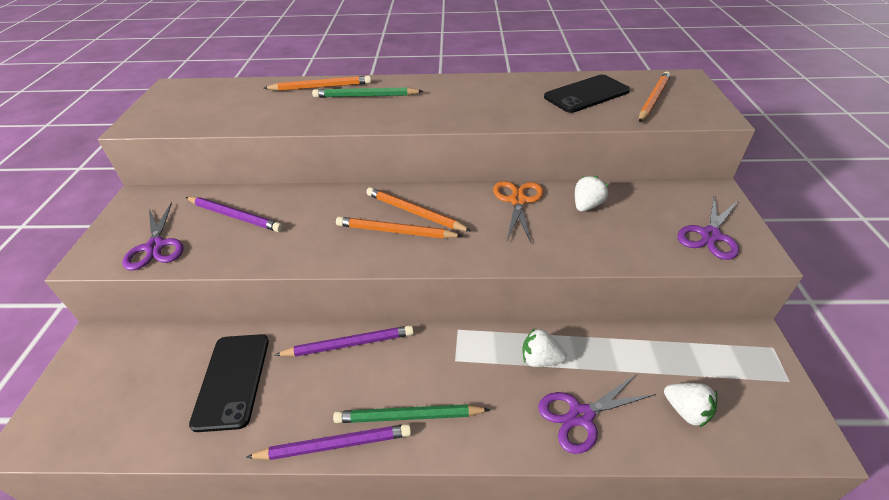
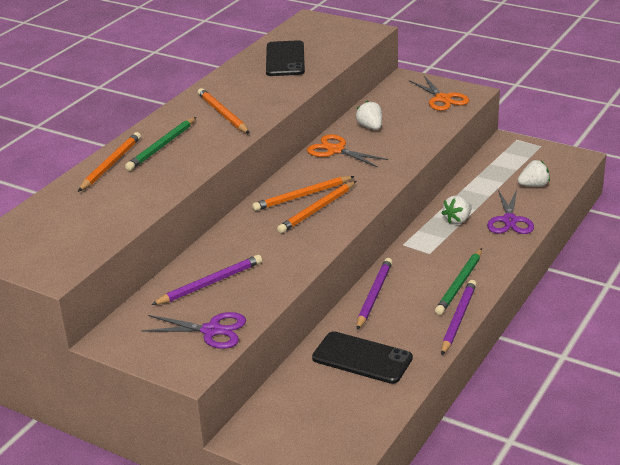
camera: 60 degrees left, 10 degrees down
orange pencil [639,72,671,122] -> orange pencil moved to [198,88,250,134]
purple scissors [677,195,739,260] -> orange scissors [409,76,469,111]

